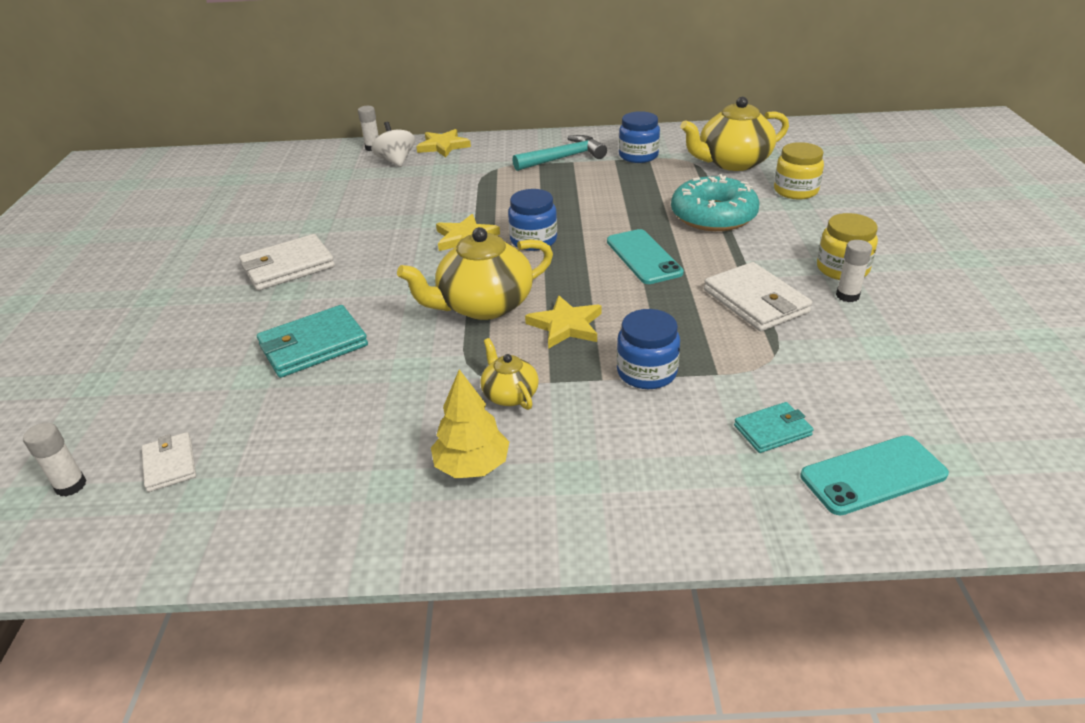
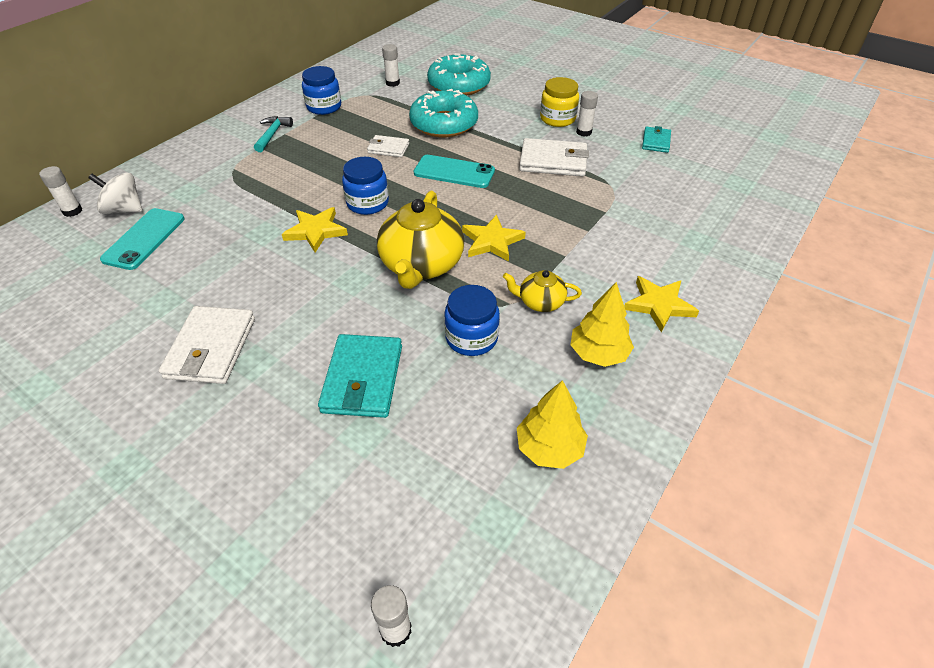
camera: 55 degrees left, 10 degrees up
white wallet [142,432,196,492] -> white wallet moved to [367,135,409,157]
yellow star [416,129,471,158] -> yellow star moved to [624,276,699,332]
turquoise hammer [513,135,607,171] -> turquoise hammer [254,116,293,152], size x0.66
blue jar [617,309,680,389] -> blue jar moved to [444,285,500,356]
yellow teapot [680,97,789,171] -> white glue stick [382,44,400,87]
turquoise wallet [734,402,814,453] -> turquoise wallet moved to [642,126,671,153]
yellow jar [774,142,824,199] -> turquoise donut [427,53,491,96]
turquoise phone [801,435,949,515] -> turquoise phone moved to [100,208,184,270]
none -> yellow tree [517,380,588,469]

